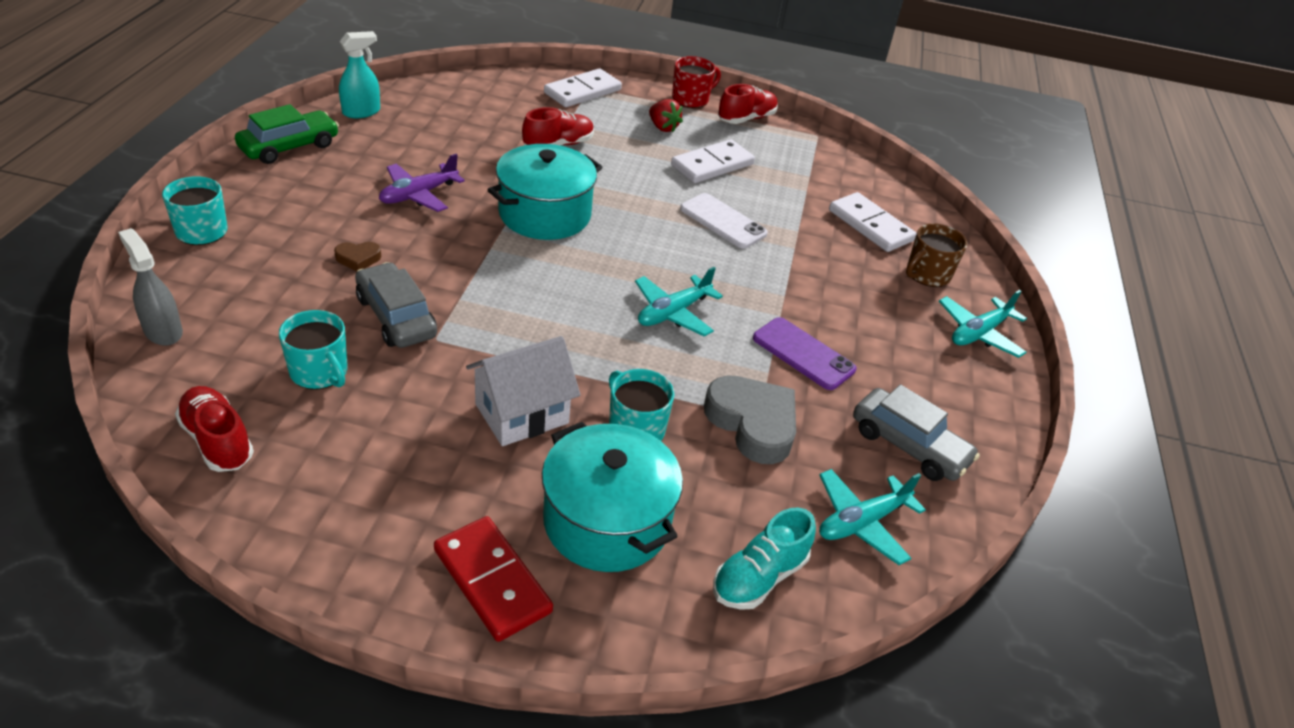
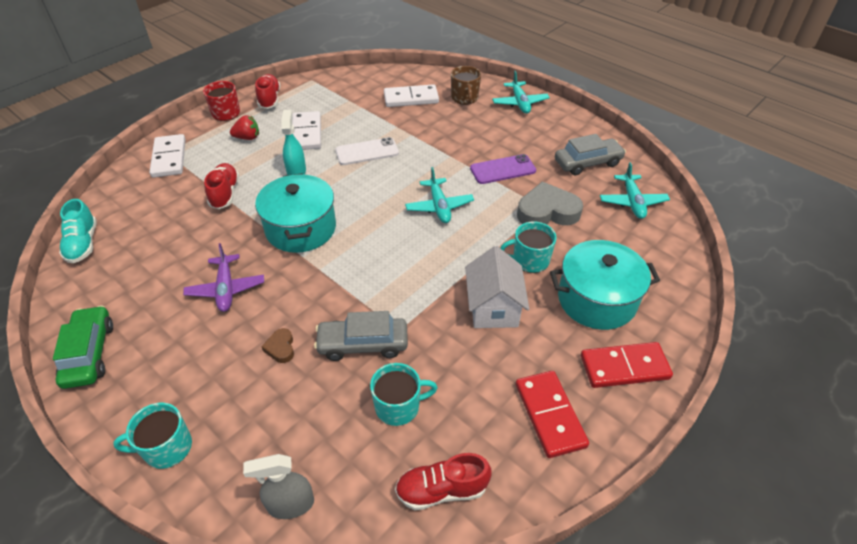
camera: 55 degrees left, 5 degrees up
brown heart [334,242,381,271] -> brown heart turned 150 degrees clockwise [261,328,294,363]
turquoise spray bottle [339,31,380,118] -> turquoise spray bottle moved to [281,110,306,175]
turquoise shoe [713,507,816,610] -> turquoise shoe moved to [59,199,97,263]
none -> red domino [516,371,589,458]

